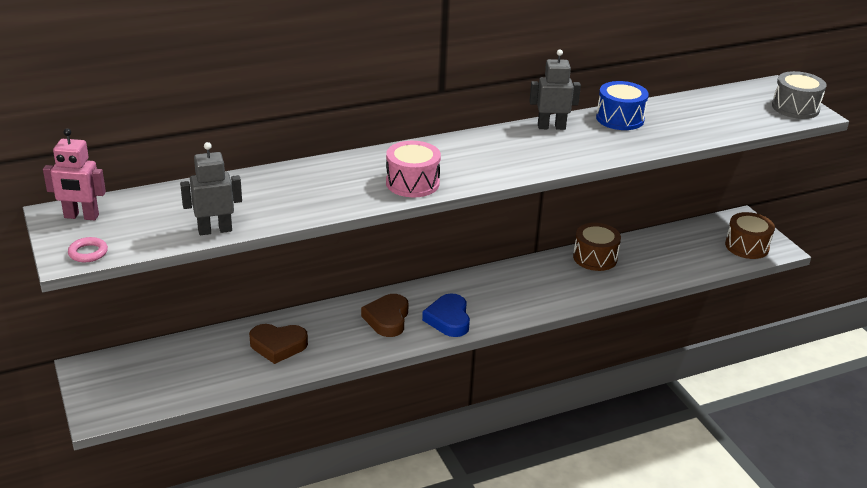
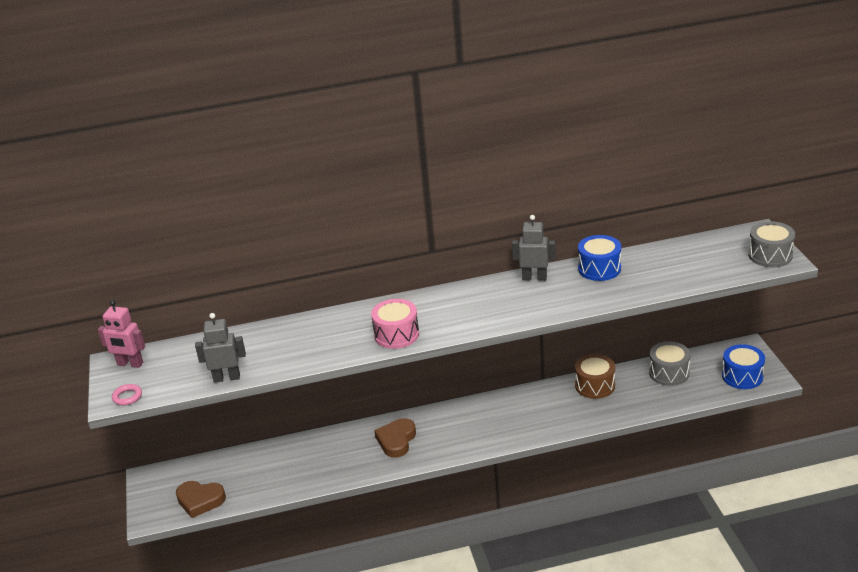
camera: 15 degrees right, 0 degrees up
brown heart [249,324,308,364] -> brown heart moved to [176,481,226,518]
blue heart [422,293,470,337] -> none
brown drum [725,212,775,259] -> blue drum [722,344,765,389]
none -> grey drum [649,341,690,386]

